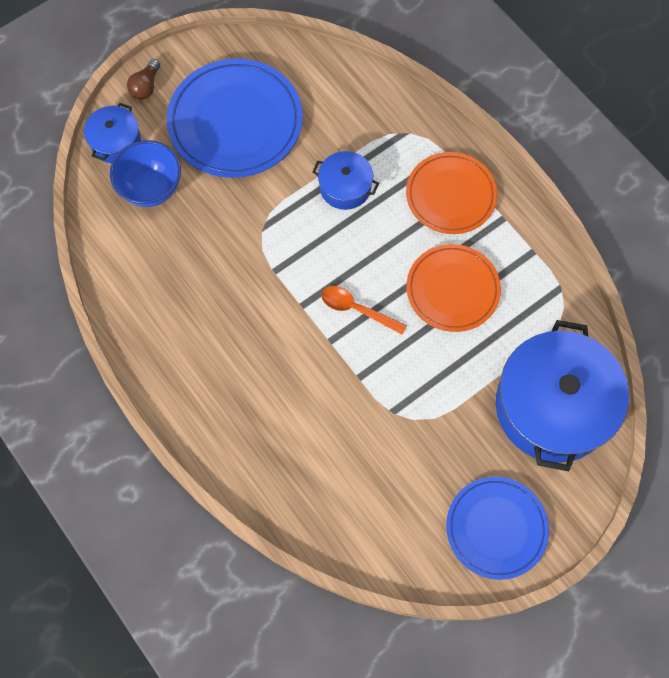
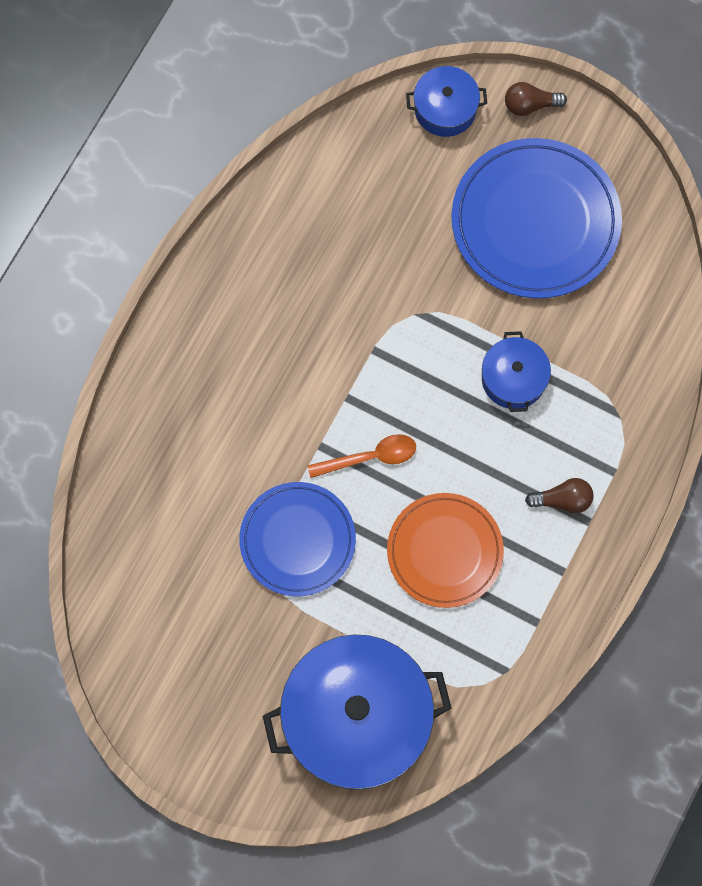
camera: 65 degrees right, 5 degrees up
blue bowl [110,140,181,207] -> none
orange spoon [321,286,407,335] -> orange spoon turned 75 degrees clockwise [307,434,416,478]
orange plate [406,152,497,234] -> brown light bulb [525,478,593,513]
blue plate [446,477,549,580] -> blue plate moved to [239,482,356,597]

